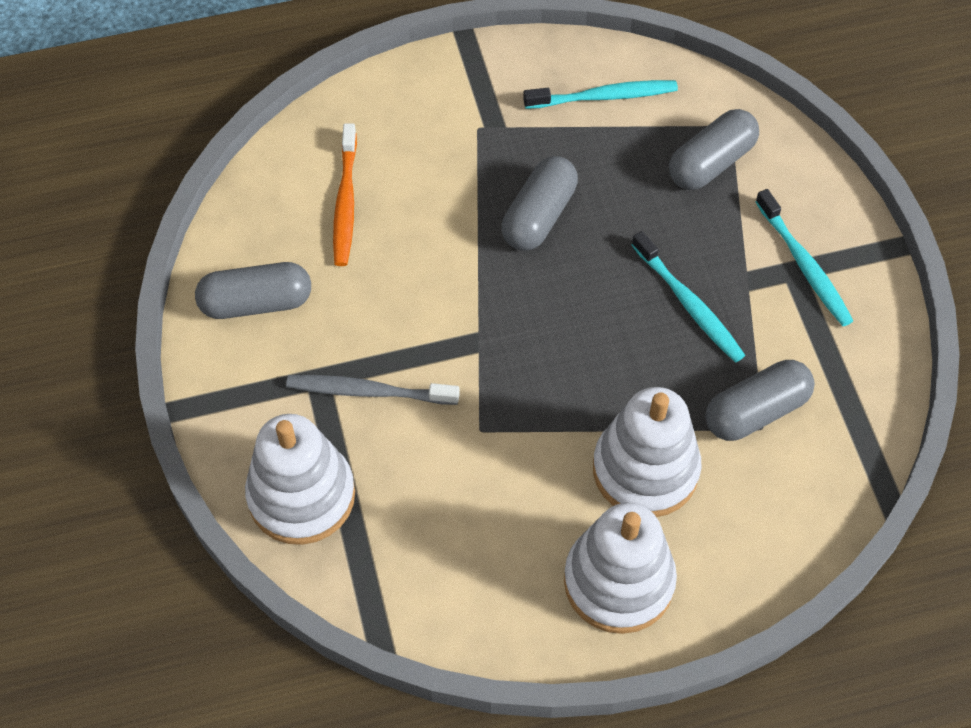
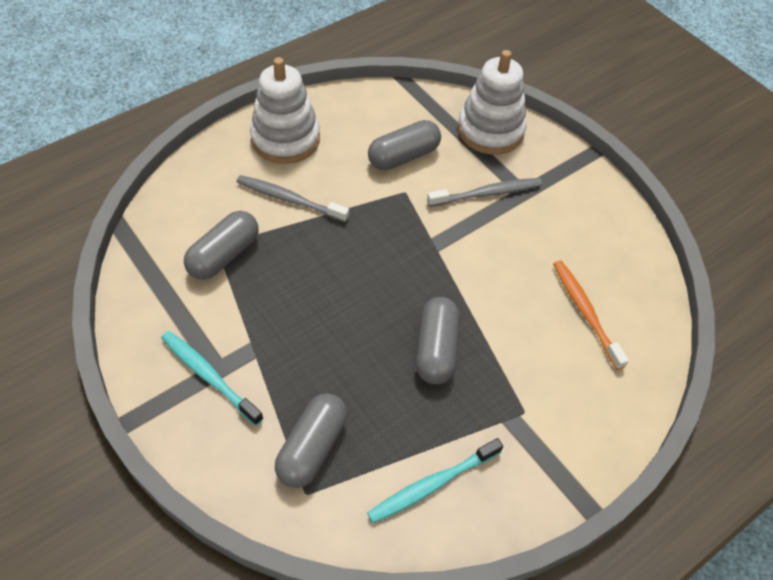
camera: 155 degrees right, 5 degrees down
grey capsule [195,262,311,319] -> grey capsule moved to [368,120,441,170]
white stacking toy [593,387,701,517] -> grey toothbrush [236,175,349,222]
turquoise toothbrush [632,231,745,363] -> none

